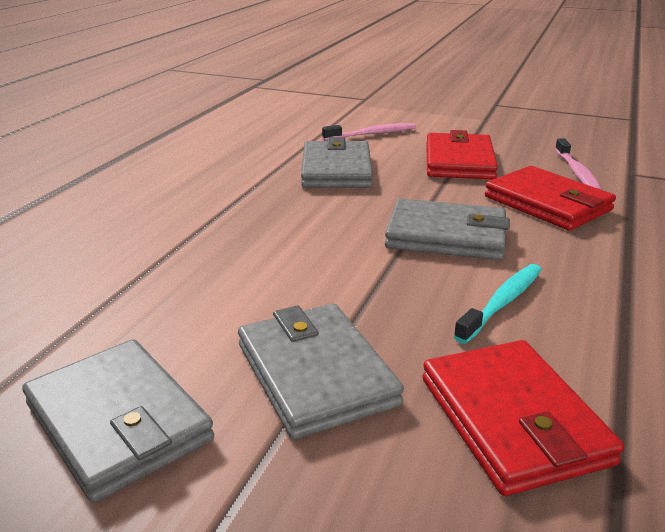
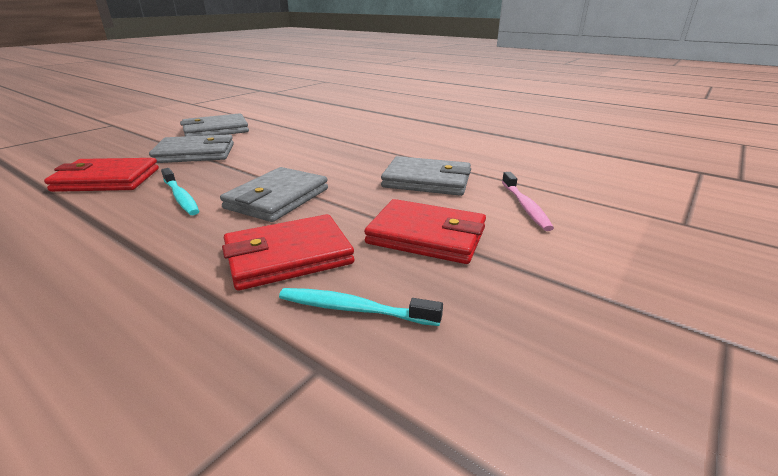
camera: 105 degrees right, 0 degrees up
pink toothbrush [555,138,602,190] -> turquoise toothbrush [279,288,443,326]

